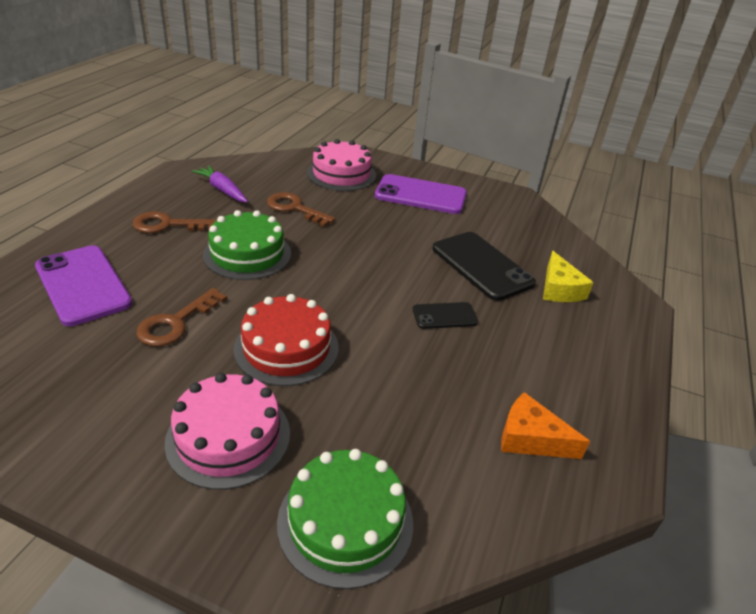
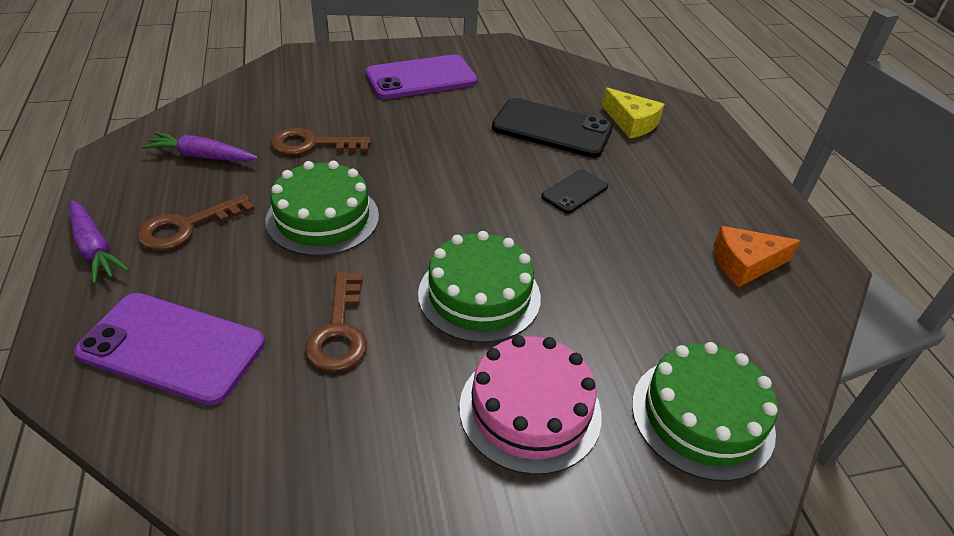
camera: 35 degrees left, 5 degrees up
red cake [234,294,339,386] -> green cake [418,231,541,343]
pink cake [307,139,376,191] -> none
none -> purple carrot [70,200,129,284]

